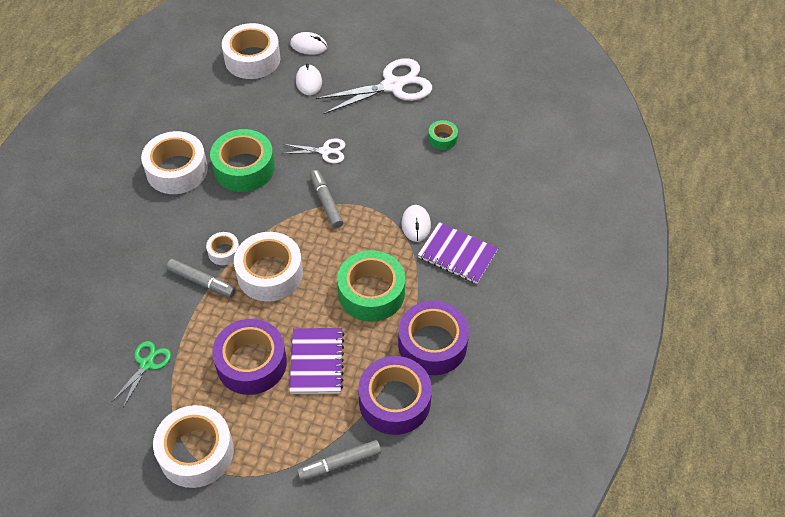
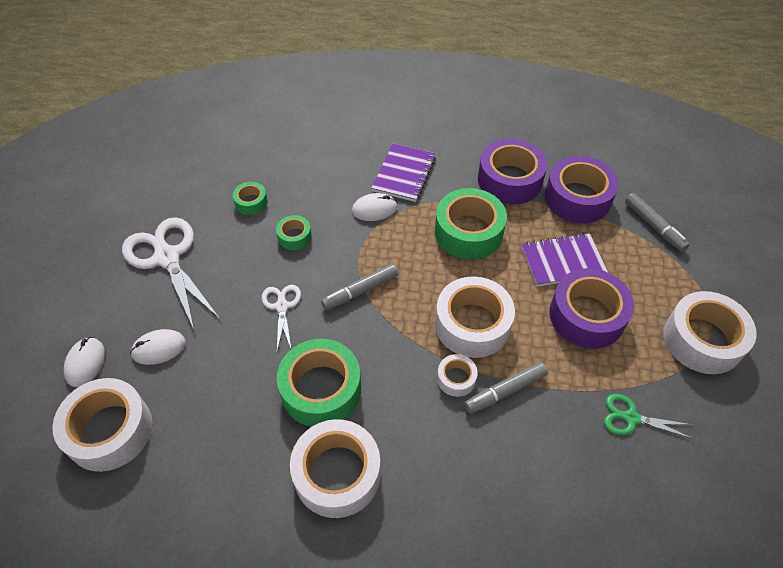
camera: 100 degrees left, 0 degrees up
grey marker [166,259,236,297] -> grey marker turned 135 degrees counterclockwise [464,362,548,414]
none -> green tape [276,215,312,250]

